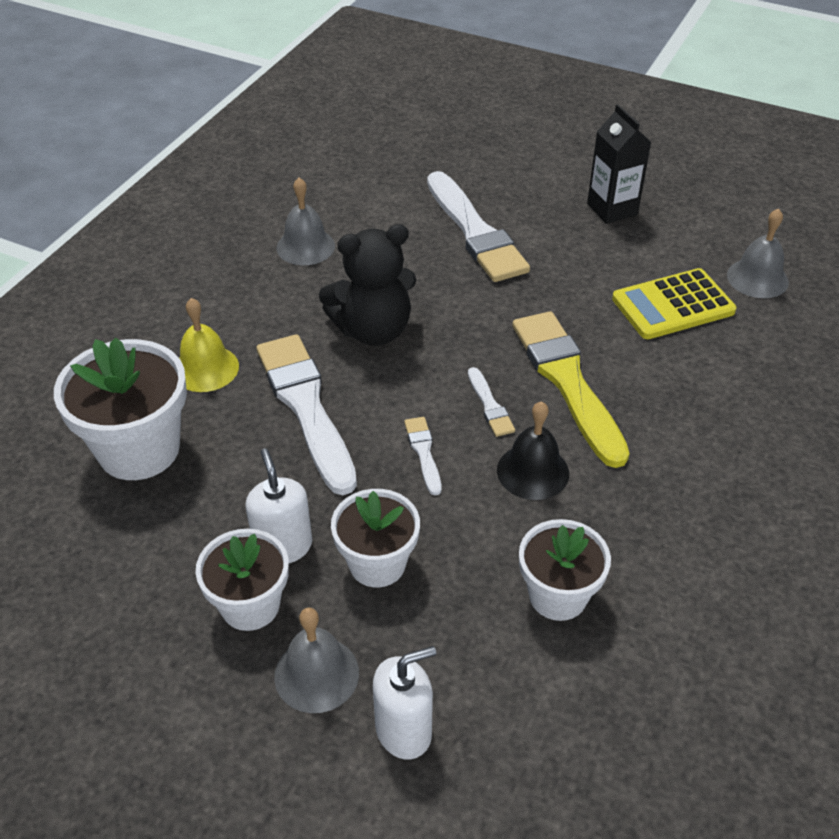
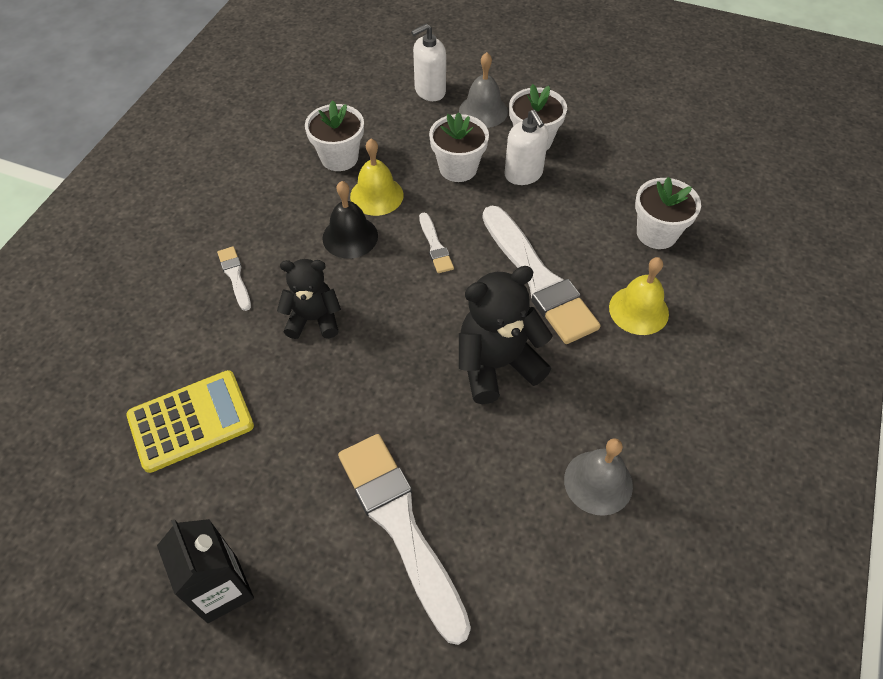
camera: 175 degrees right, 10 degrees up
white flower pot [54,338,187,480] -> white flower pot [635,177,701,249], size x0.64
white brush [468,367,515,437] -> white brush moved to [217,246,251,311]
yellow brush [512,311,630,468] -> black teddy bear [277,259,341,339]
grey bell [727,208,789,298] -> none
none -> yellow bell [350,139,403,216]

